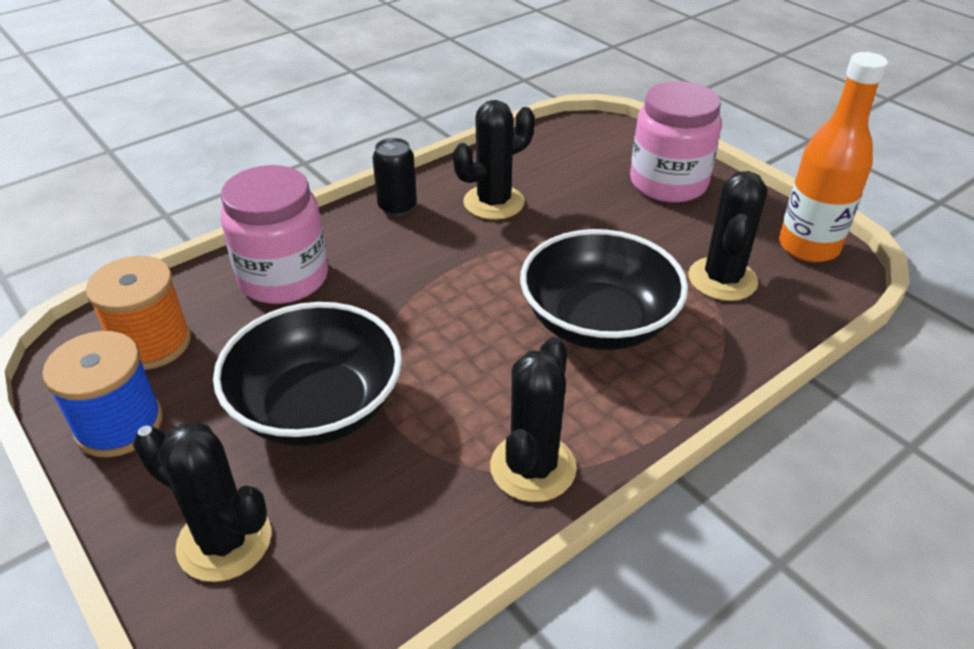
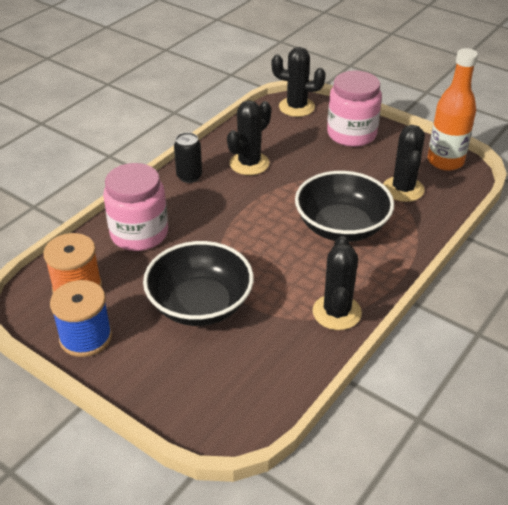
camera: 15 degrees left, 0 degrees up
black cactus [133,422,271,582] -> black cactus moved to [272,47,326,117]

